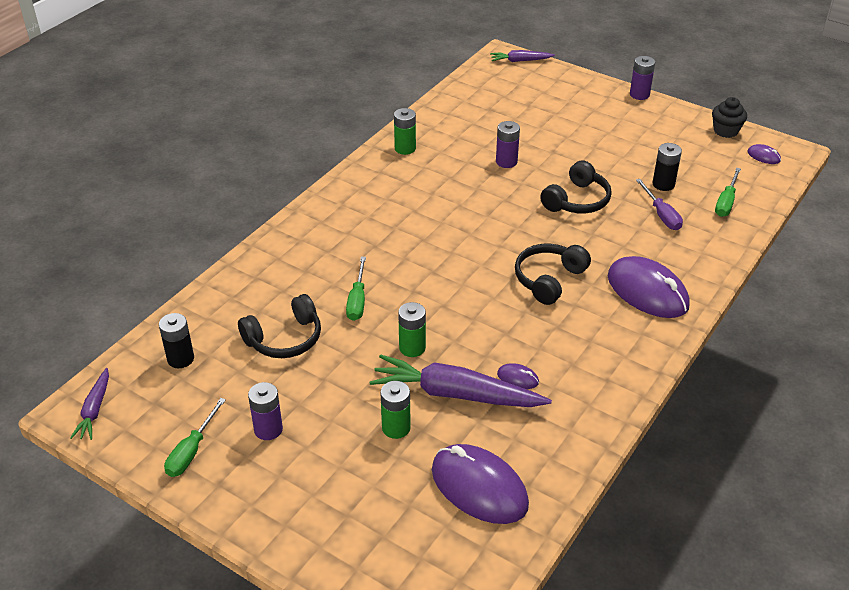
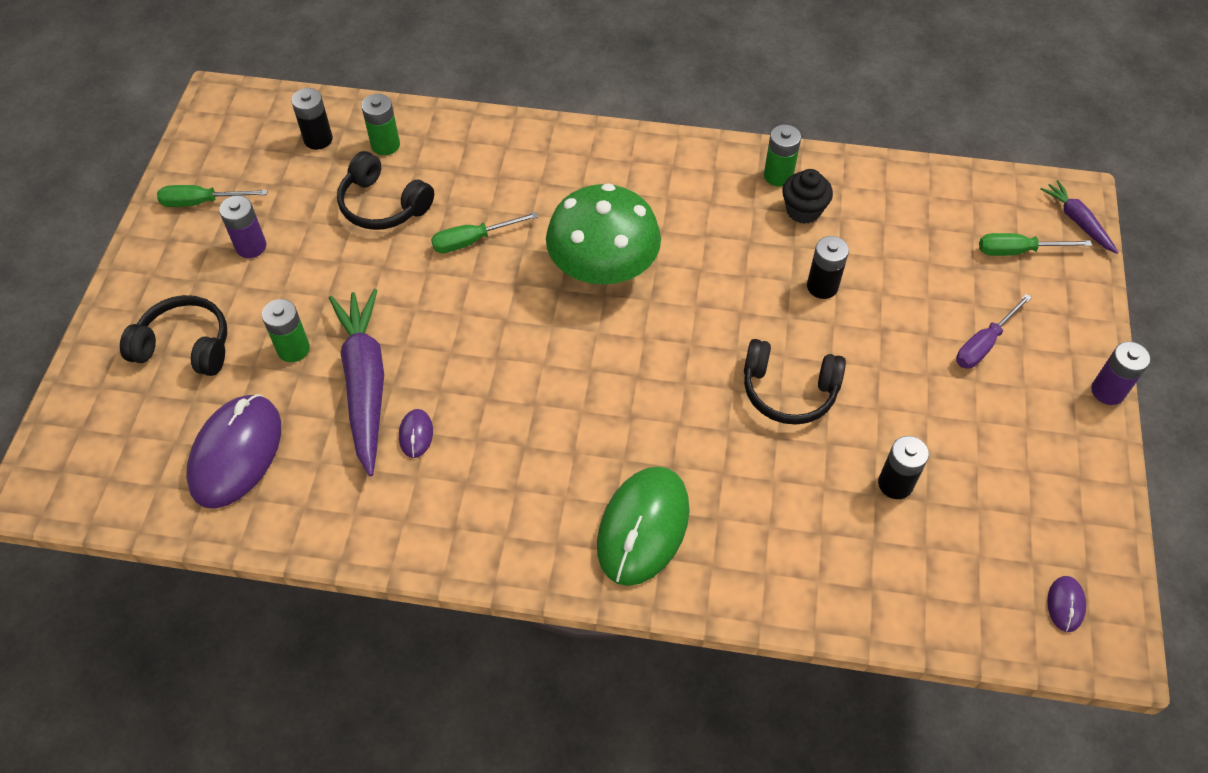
camera: 65 degrees right, 15 degrees up
purple carrot [70,368,109,440] -> none
green battery [398,302,426,357] -> green battery moved to [361,94,400,155]
purple battery [496,121,520,168] -> black battery [807,236,849,299]
black headphones [515,244,591,305] -> black headphones moved to [120,295,227,376]
purple mouse [608,256,690,318] -> green mouse [597,466,690,586]
purple screwdriver [636,179,683,230] -> purple screwdriver moved to [956,294,1032,368]
black cupcake [712,97,747,138] -> black cupcake moved to [782,169,833,224]
green screwdriver [715,168,741,217] -> green screwdriver moved to [979,233,1092,256]
none -> green mushroom [546,183,661,285]

